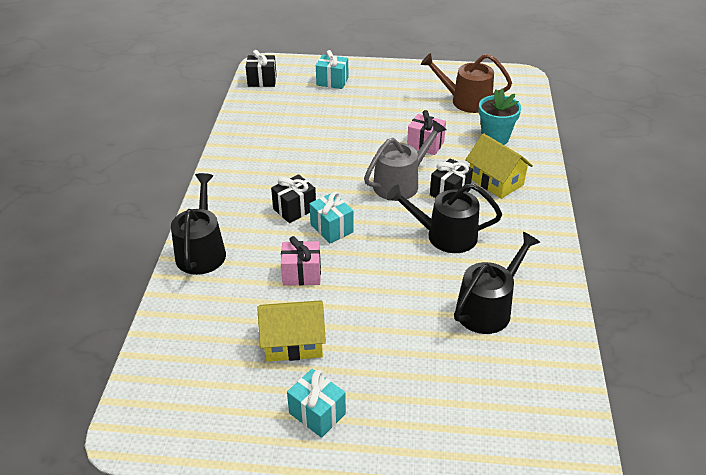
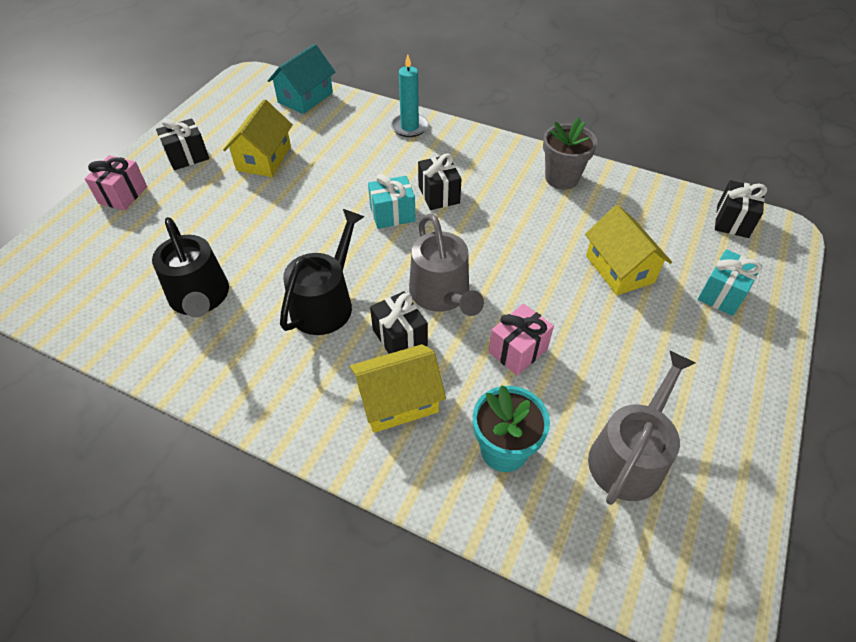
camera: 110 degrees right, 10 degrees up
black watering can [171,173,226,275] -> turquoise candle [391,55,429,137]
pink gift [281,236,321,286] -> pink gift moved to [85,155,147,211]
turquoise gift [287,369,346,438] -> black gift [156,118,209,170]
brown watering can [421,53,512,113] -> grey watering can [588,350,696,505]
none -> turquoise house [268,44,335,114]
none -> grey flower pot [543,118,597,189]
none -> yellow house [585,205,672,295]

